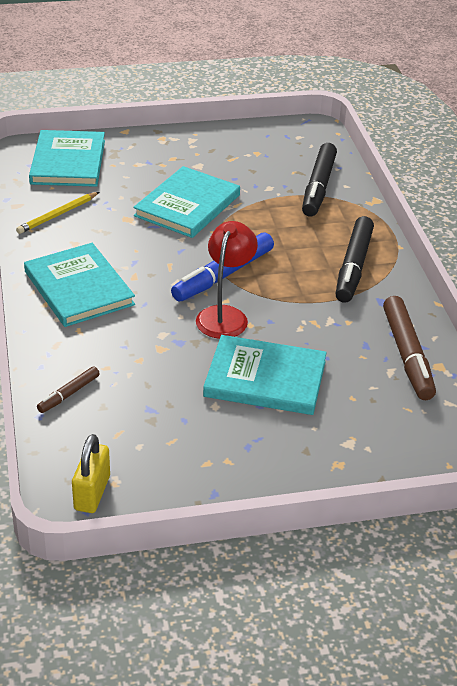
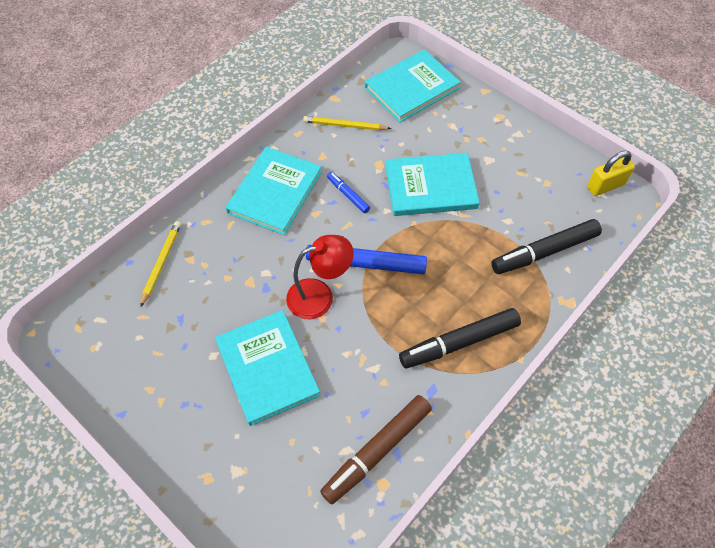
camera: 55 degrees right, 20 degrees up
brown marker [37,366,100,413] -> yellow pencil [140,221,181,307]
yellow padlock [72,434,110,513] -> yellow padlock moved to [587,151,635,196]
none -> blue marker [327,172,370,213]

